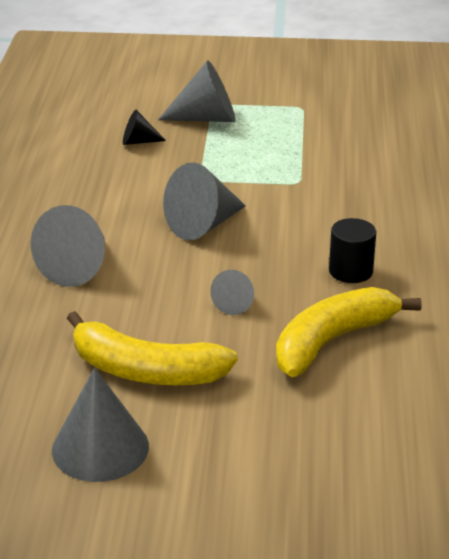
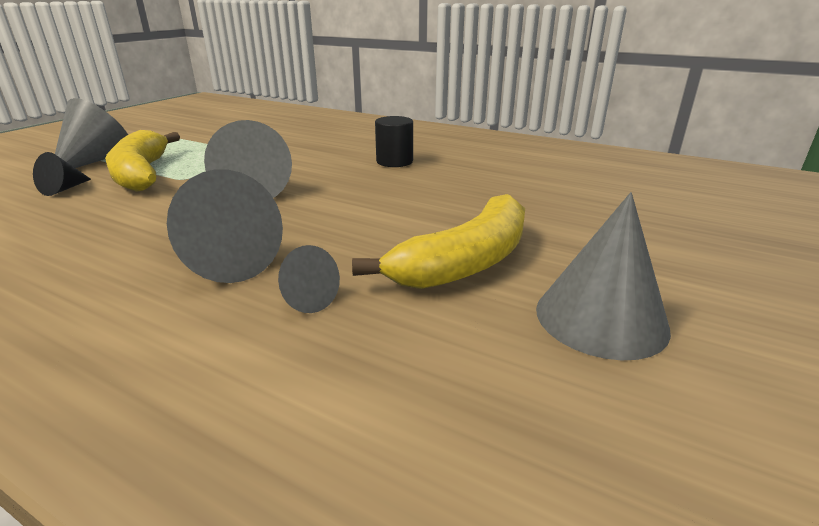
camera: 65 degrees left, 5 degrees down
grey cone [210,270,254,315] -> grey cone moved to [278,245,340,313]
yellow banana [276,287,422,377] -> yellow banana moved to [105,130,180,192]

